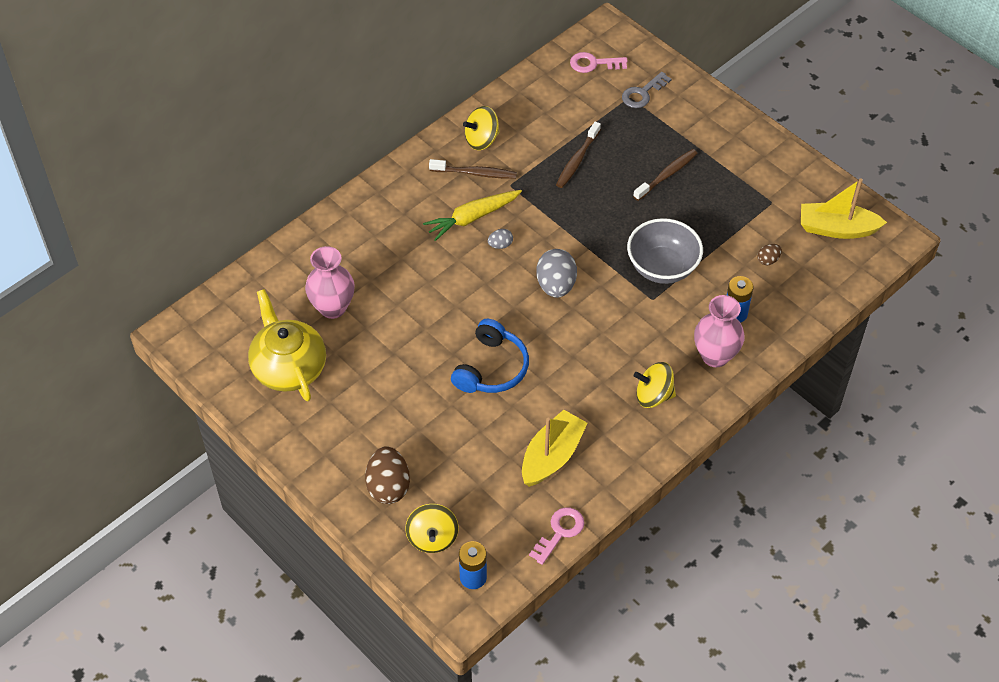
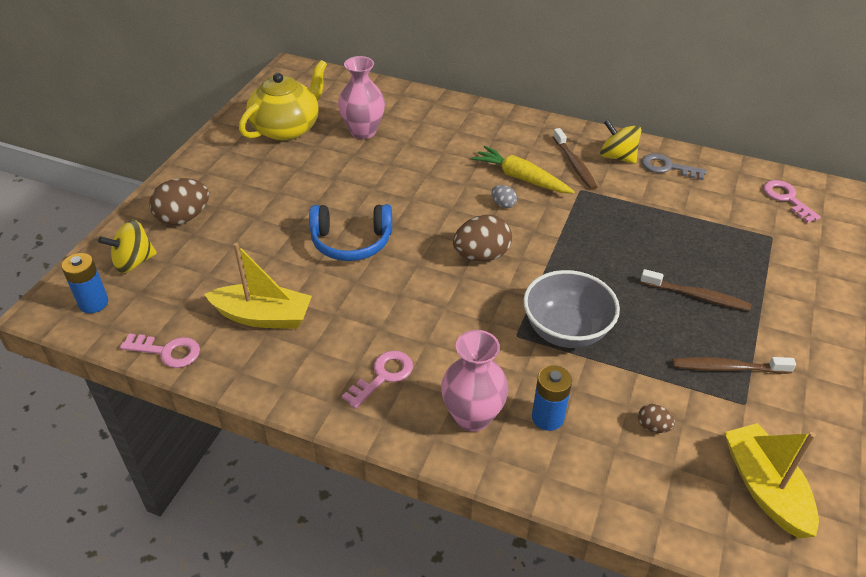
camera: 65 degrees right, 10 degrees down
grey egg [536,249,577,298] -> brown egg [453,215,512,262]
brown toothbrush [556,122,601,188] -> brown toothbrush moved to [672,357,796,374]
grey key [622,72,671,108] -> grey key moved to [642,153,707,180]
yellow spinning top [634,362,676,408] -> pink key [342,351,413,409]

